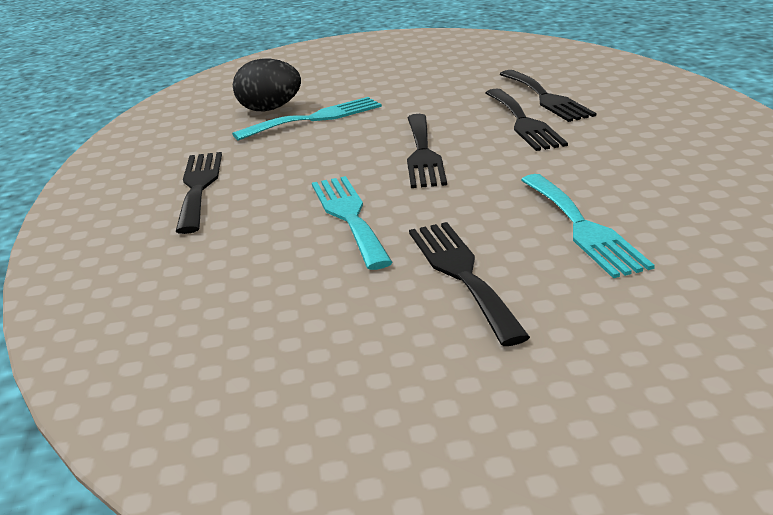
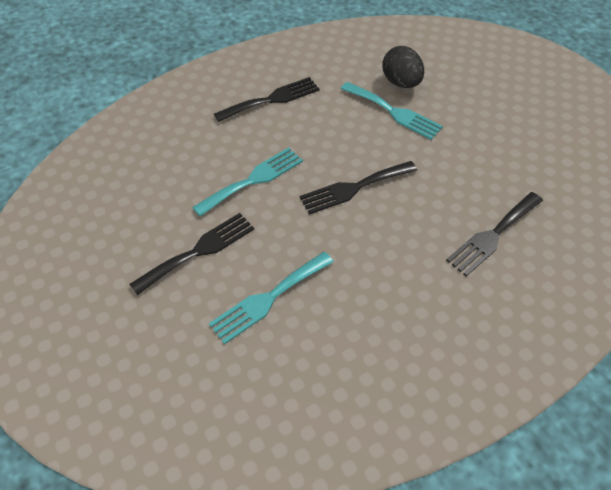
camera: 65 degrees right, 25 degrees up
black fork [486,88,568,151] -> none

